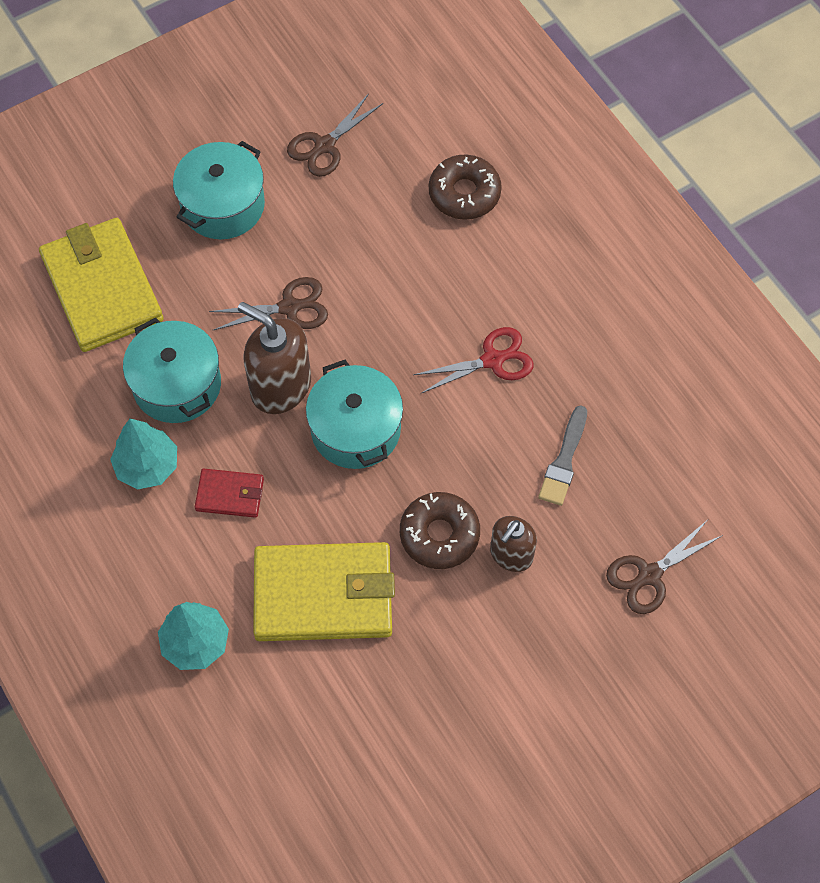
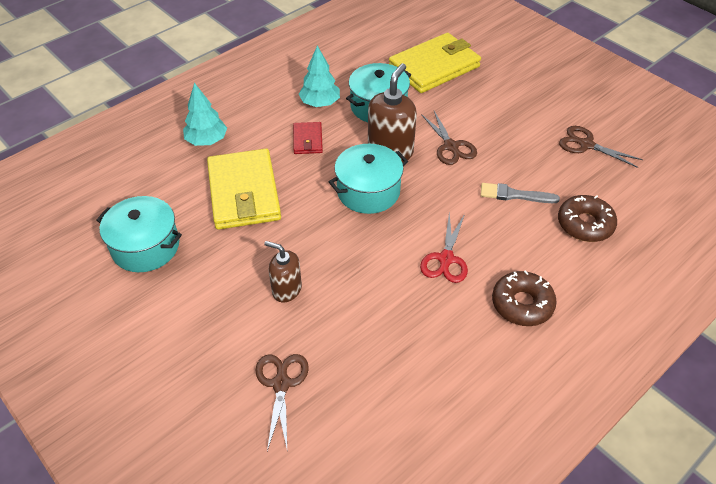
camera: 80 degrees right, 15 degrees down
turquoise pot [173,141,265,239] -> turquoise pot moved to [96,196,182,272]
brown donut [400,492,480,569] -> brown donut moved to [492,270,557,326]
red scissors [413,327,534,393] -> red scissors turned 45 degrees clockwise [420,213,468,283]
grey brush [538,405,587,506] -> grey brush moved to [481,183,560,203]
brown scissors [606,521,723,614] -> brown scissors turned 45 degrees clockwise [255,354,309,451]

